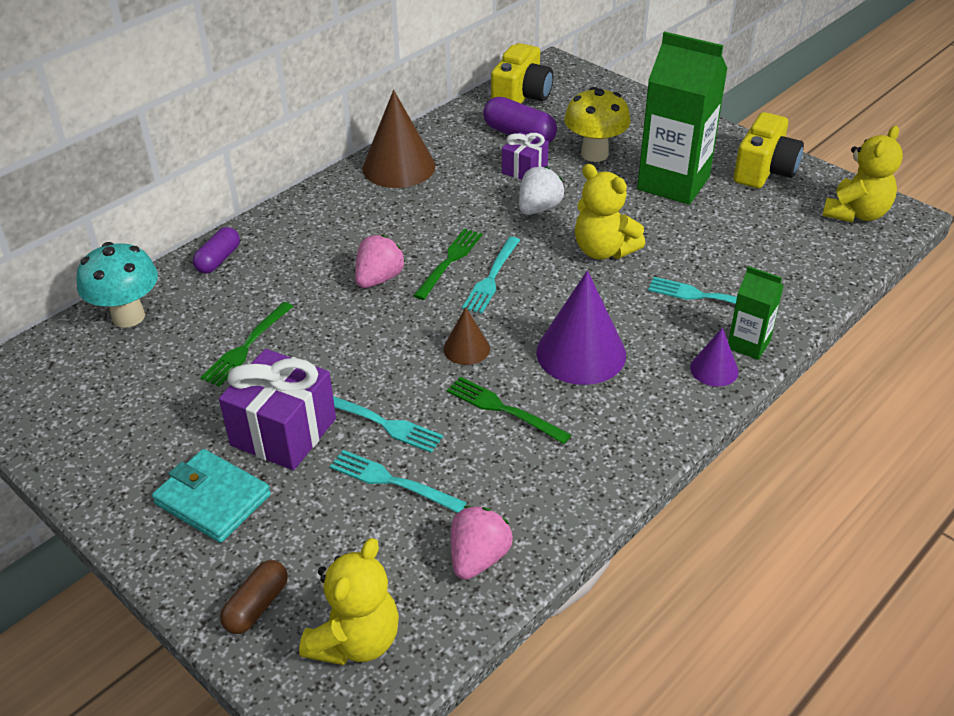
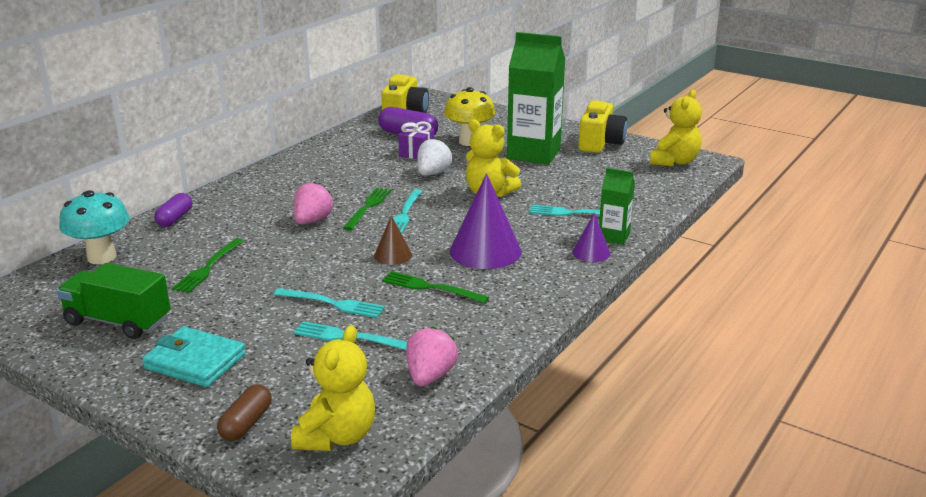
camera: 10 degrees left, 15 degrees down
purple gift [219,349,336,470] -> none
brown cone [362,90,436,188] -> none
none -> green truck [57,263,171,339]

